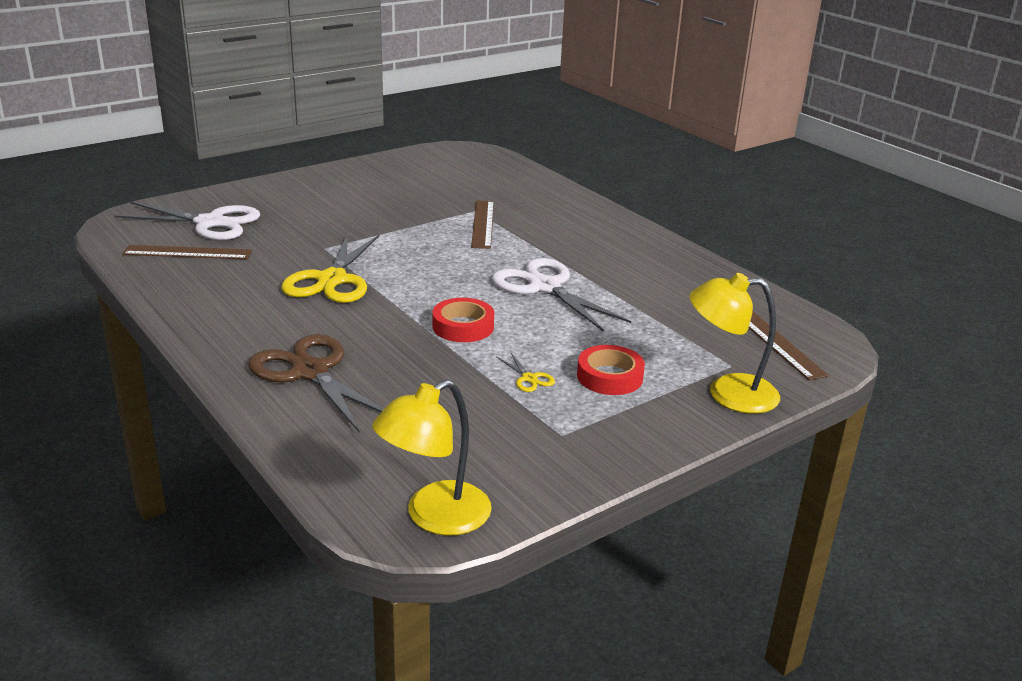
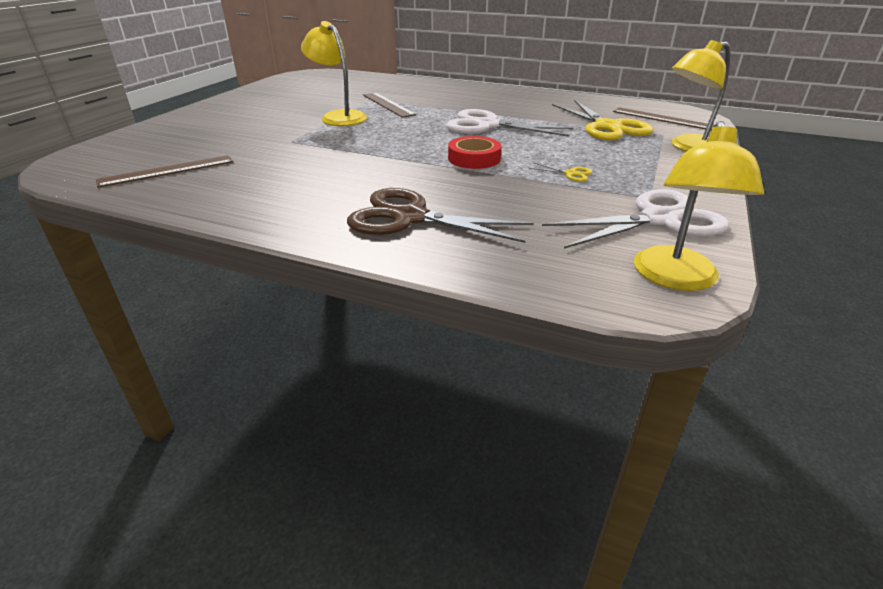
camera: 30 degrees left, 5 degrees up
white scissors [114,202,260,240] -> white scissors moved to [542,189,730,249]
yellow scissors [281,233,379,303] -> yellow scissors moved to [552,100,653,140]
red tape [577,345,645,395] -> none
none -> yellow lamp [301,21,367,126]

